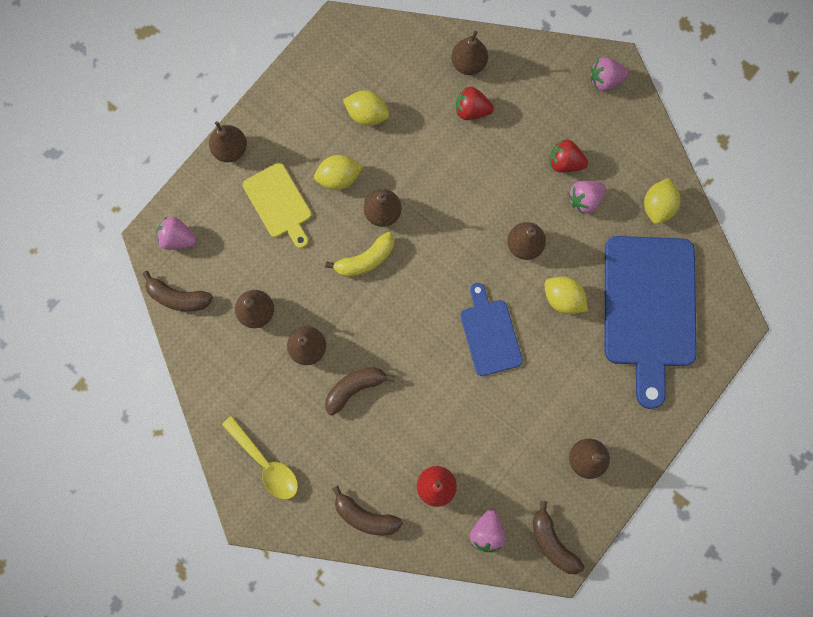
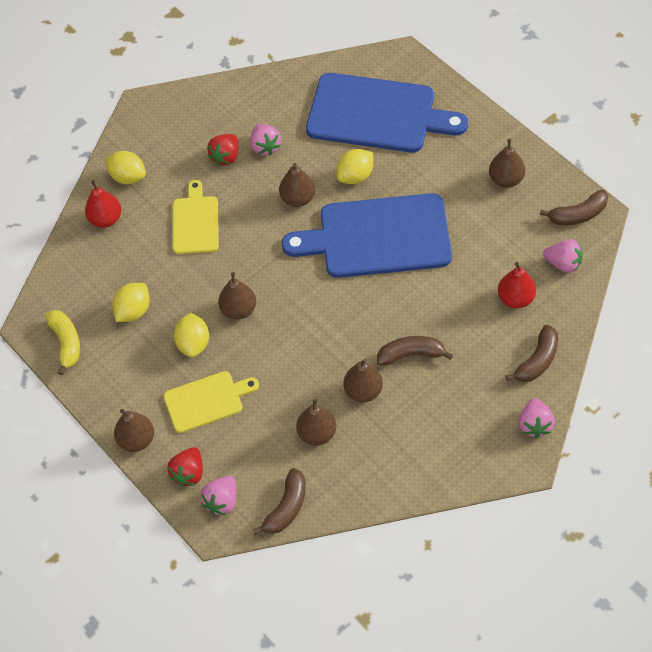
camera: 75 degrees left, 20 degrees down
yellow spoon [222,416,298,500] -> none
yellow banana [325,232,394,277] -> yellow banana moved to [45,310,80,375]
brown banana [325,367,395,416] -> brown banana turned 105 degrees clockwise [377,336,453,366]
brown pear [451,31,488,75] -> red pear [85,180,121,228]
red strawberry [456,87,494,120] -> red strawberry moved to [167,447,203,487]
blue cutting board [460,283,523,376] -> blue cutting board [282,193,452,278], size x1.88
pink strawberry [591,57,629,91] -> pink strawberry moved to [519,398,555,438]
yellow lemon [644,178,680,224] -> yellow lemon moved to [105,151,146,184]
none -> yellow cutting board [173,180,219,254]

